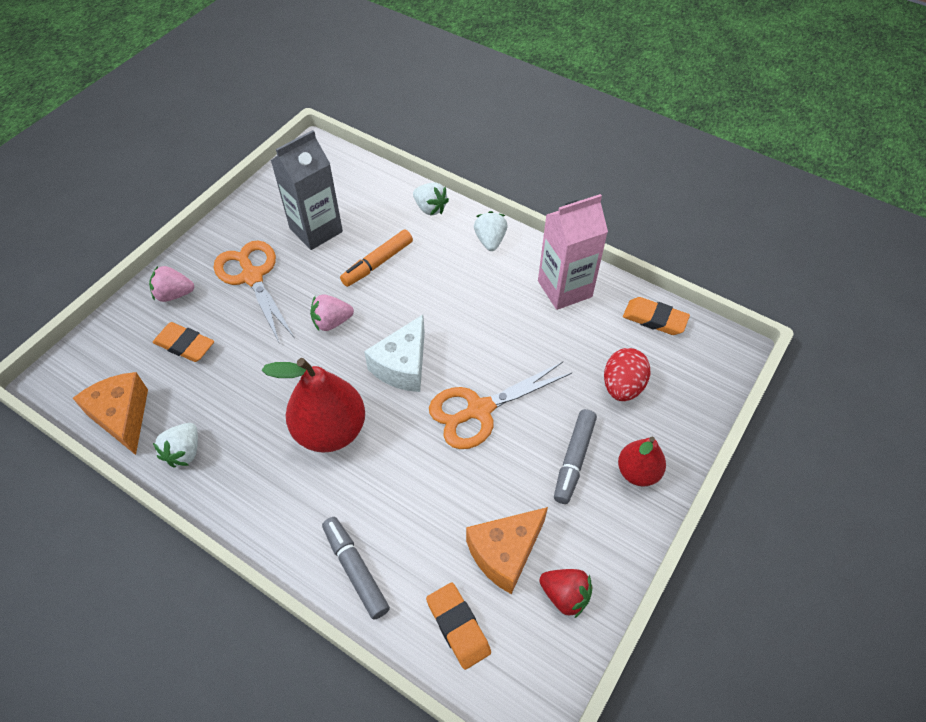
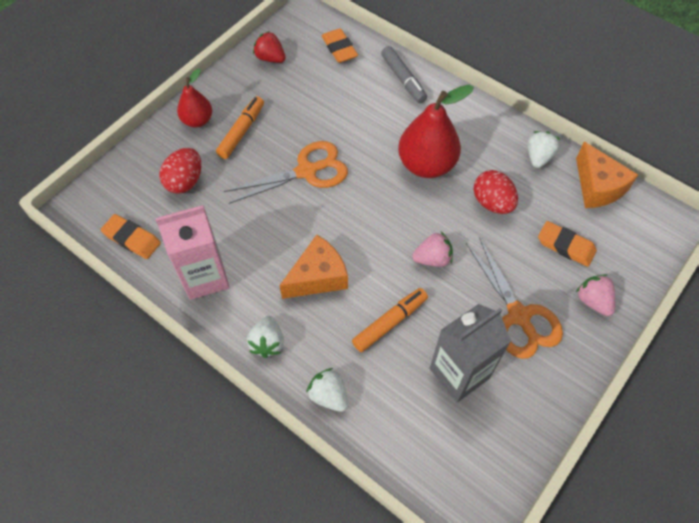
camera: 175 degrees left, 5 degrees up
pink strawberry [149,266,194,302] -> pink strawberry turned 120 degrees counterclockwise [576,274,615,316]
white cheese [364,315,425,392] -> none
orange cheese [466,507,548,594] -> orange cheese moved to [279,235,348,299]
grey marker [554,409,597,504] -> orange marker [216,96,264,159]
none -> red egg [473,170,518,214]

